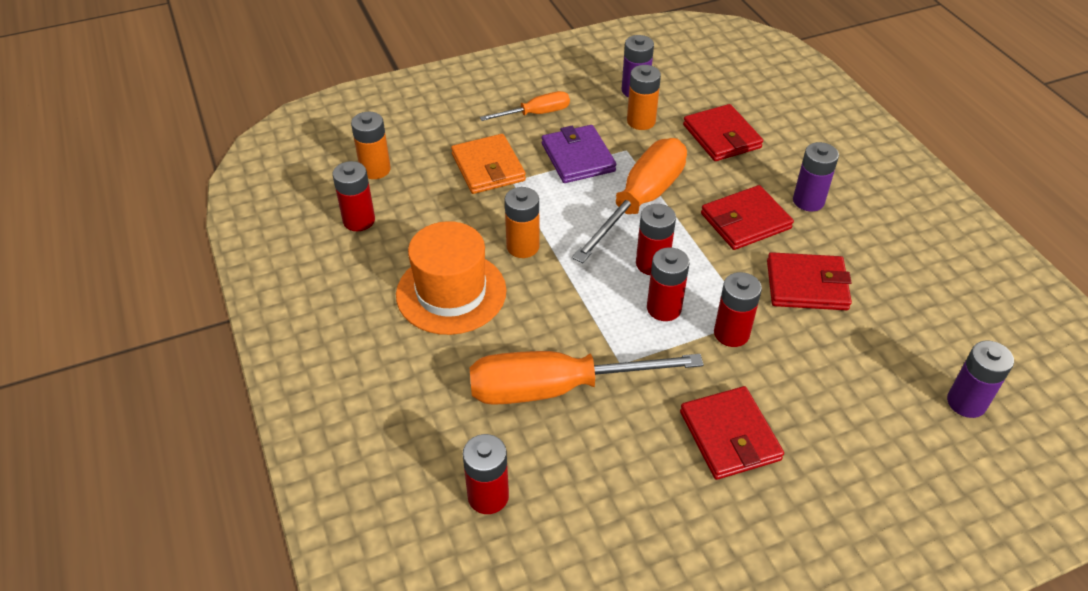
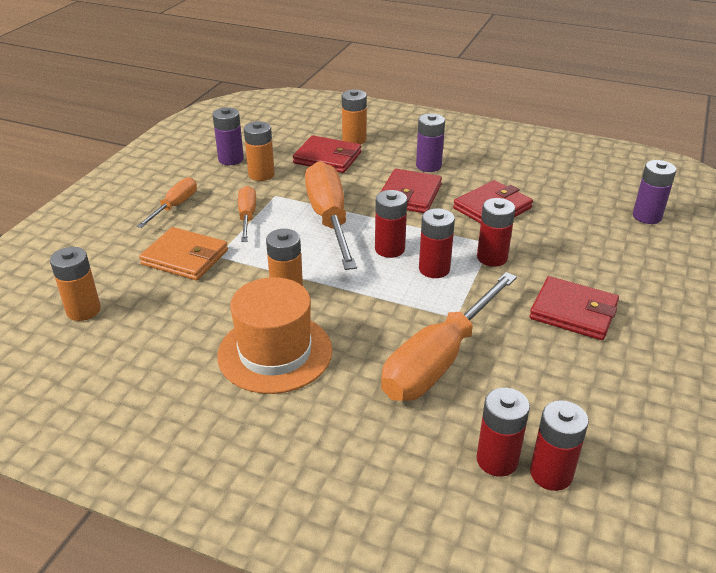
camera: 45 degrees left, 10 degrees down
red battery [333,161,375,231] -> red battery moved to [530,400,589,491]
purple wallet [542,125,616,183] -> orange screwdriver [238,186,256,242]
none -> orange battery [342,89,367,144]

